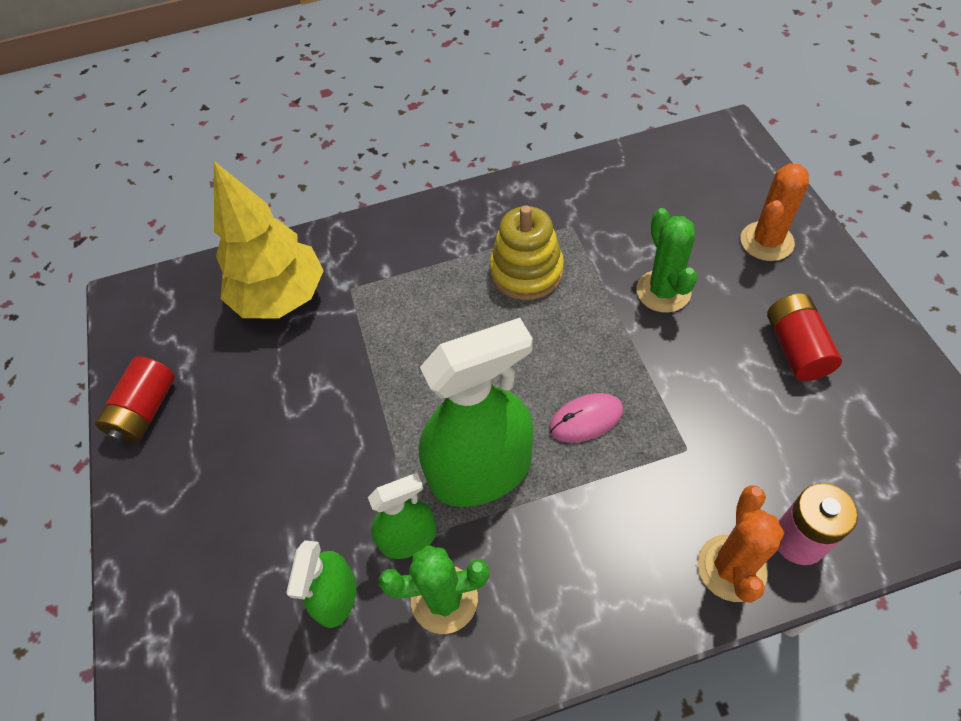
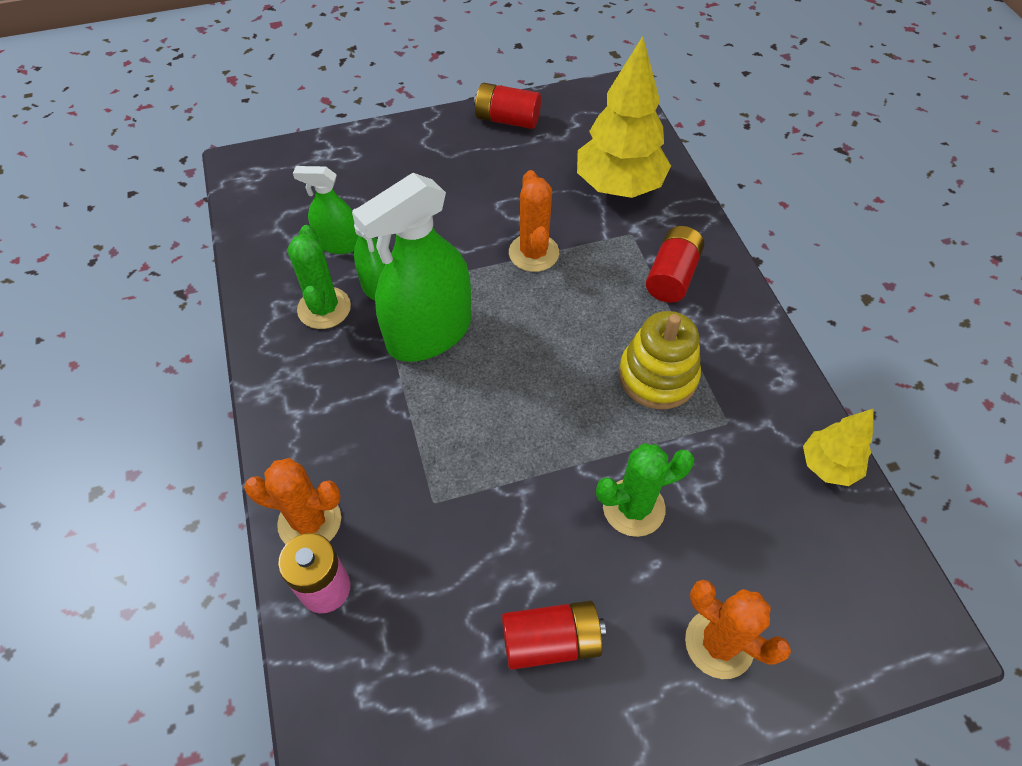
camera: 85 degrees right, 0 degrees up
green spray bottle [419,318,533,507] -> green spray bottle turned 75 degrees clockwise [352,173,471,362]
pink mouse [549,393,623,443] -> none
none -> orange cactus [509,170,559,272]
none -> red battery [646,226,704,303]
none -> yellow tree [803,408,874,486]

